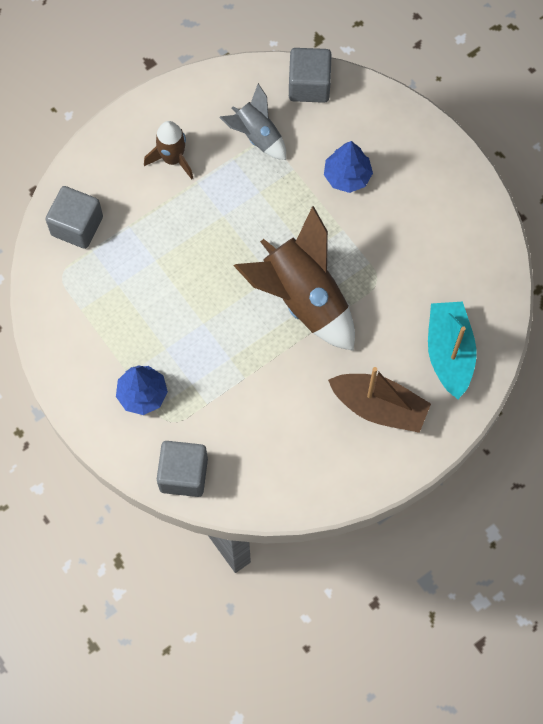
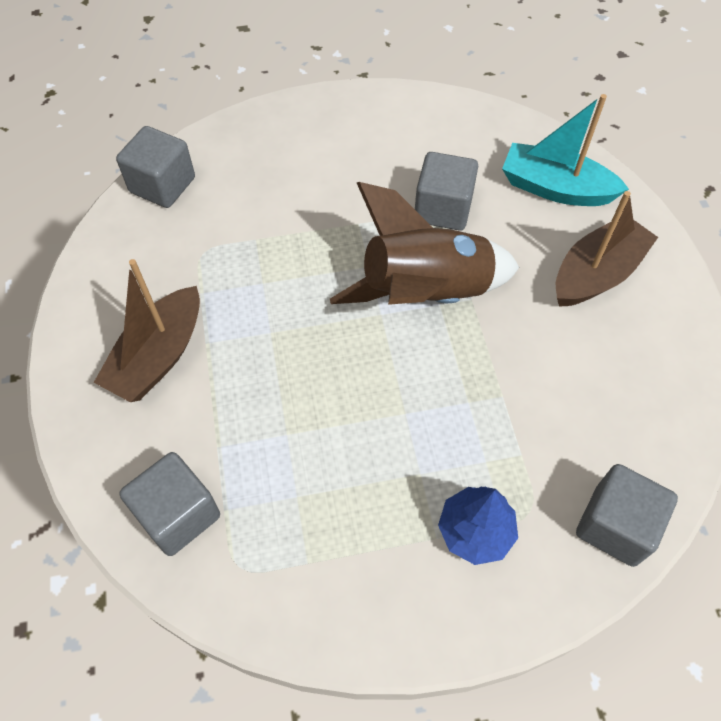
camera: 65 degrees left, 10 degrees down
brown rocket [144,121,193,179] -> brown boat [93,259,200,402]
grey rocket [219,83,286,160] -> none
blue tree [324,141,373,193] -> none
none -> grey cube [415,152,478,231]

